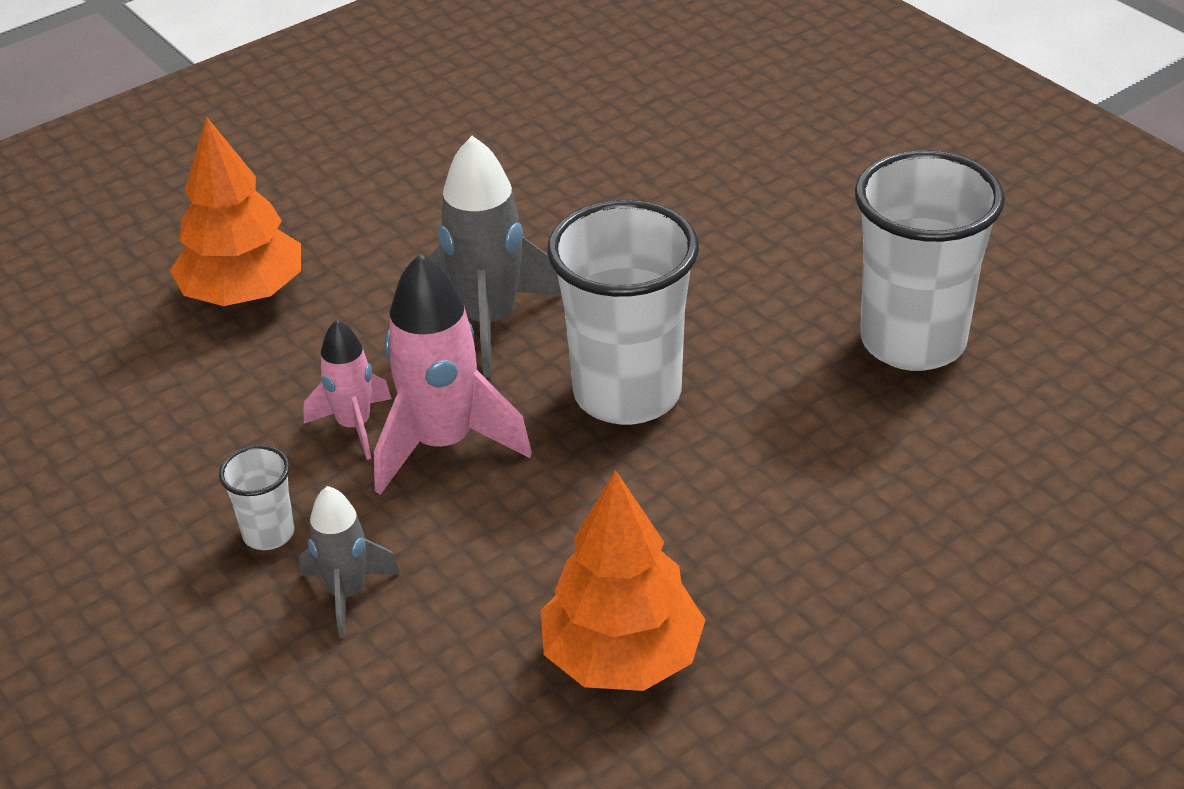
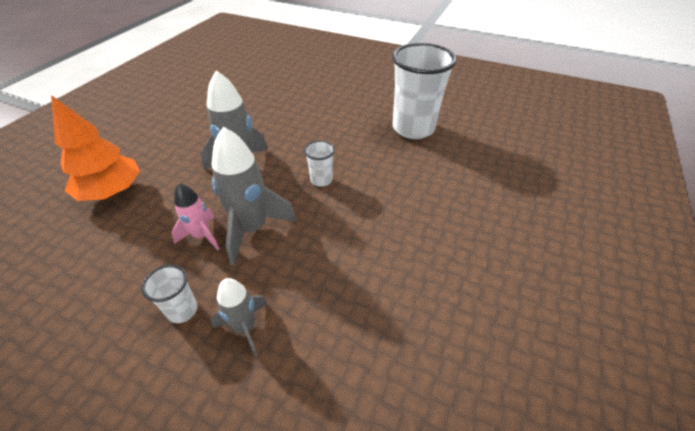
camera: 30 degrees left, 5 degrees up
pink rocket [374,254,532,495] -> grey rocket [212,127,297,266]
orange tree [541,470,705,691] -> none
white cup [547,200,699,425] -> white cup [304,140,335,187], size x0.45

